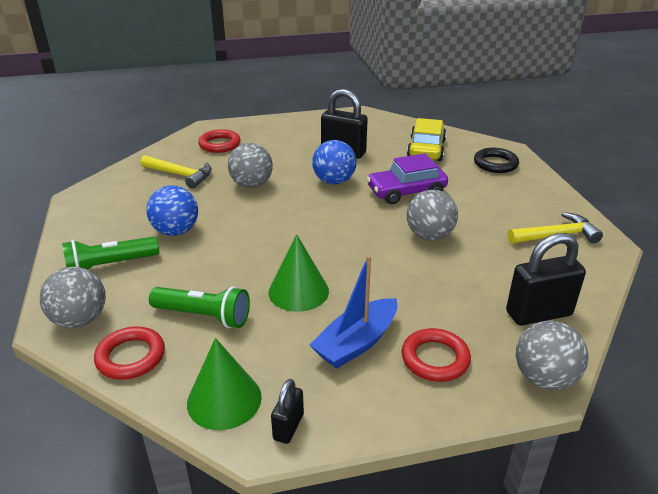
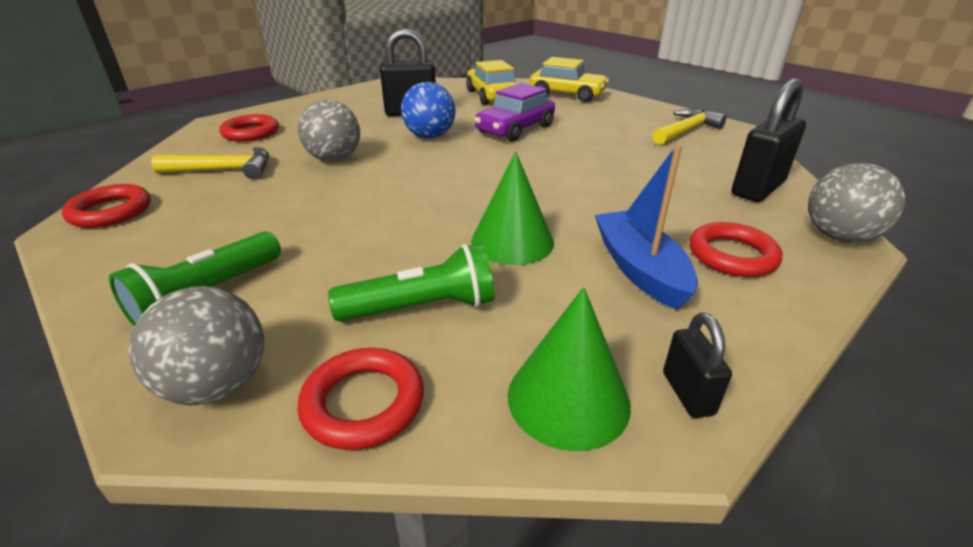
camera: 30 degrees left, 0 degrees up
blue ball [146,186,198,236] -> none
blue boat [310,255,397,369] -> blue boat turned 150 degrees clockwise [595,144,698,310]
grey ball [407,190,458,241] -> none
black ring [474,148,519,173] -> yellow car [530,57,609,102]
none -> red ring [62,184,151,228]

